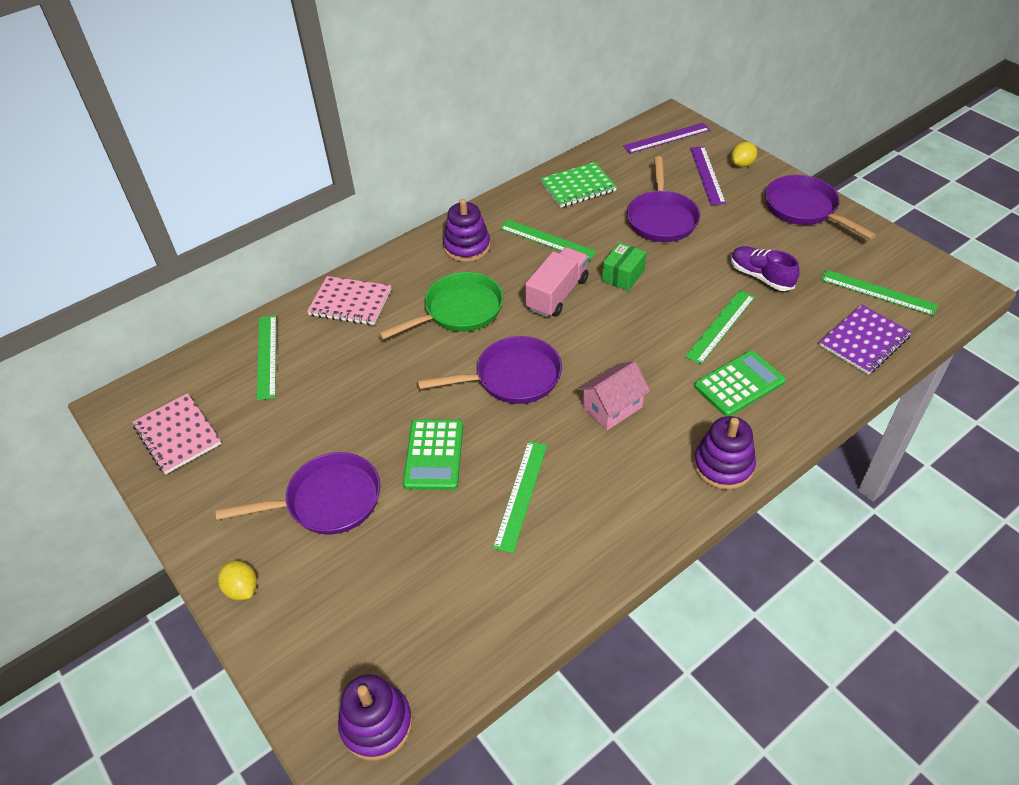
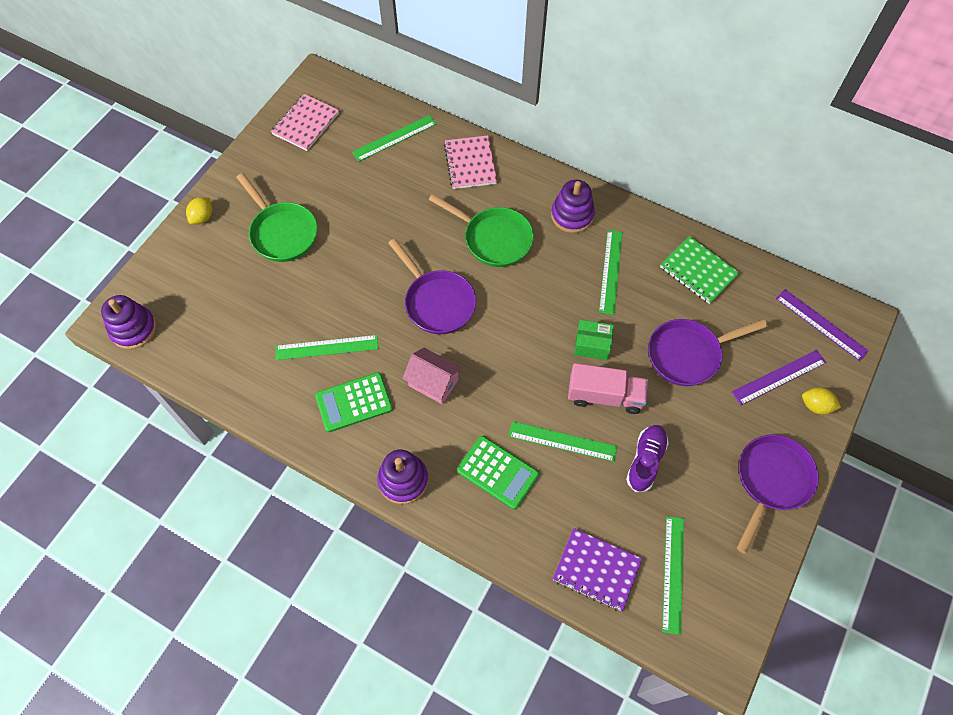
camera: 65 degrees right, 15 degrees up
purple pan [216,452,380,535] -> green pan [236,173,317,262]
green calculator [403,419,463,490] -> green calculator moved to [315,372,393,432]
pink truck [525,247,589,317] -> pink truck moved to [568,363,648,414]

